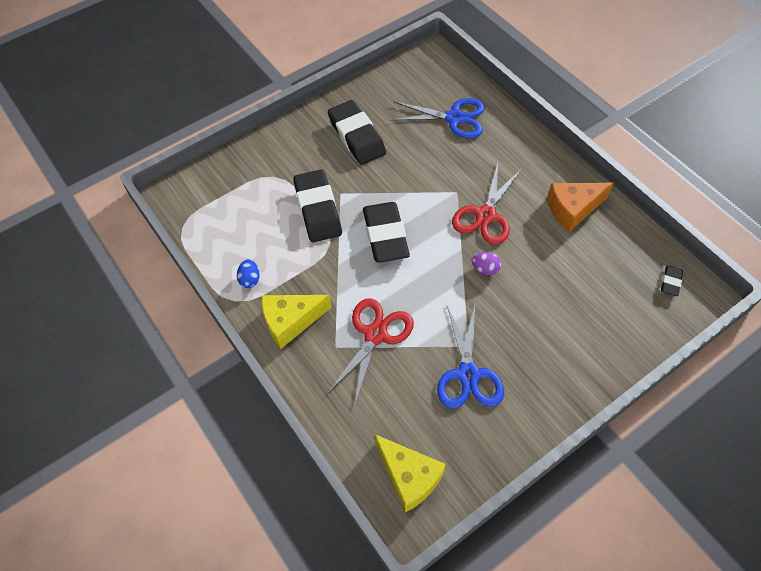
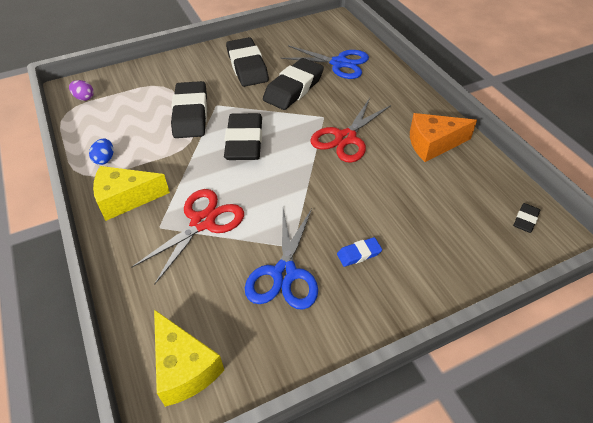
camera: 10 degrees right, 10 degrees down
purple egg [472,252,501,275] -> purple egg moved to [69,80,94,101]
none -> black eraser [263,58,324,110]
none -> blue eraser [337,237,382,267]

